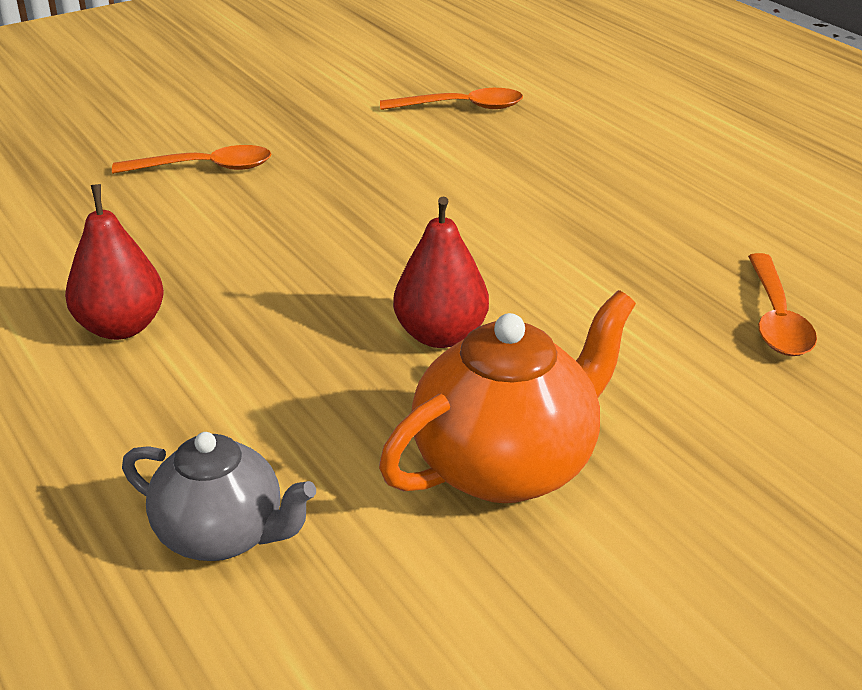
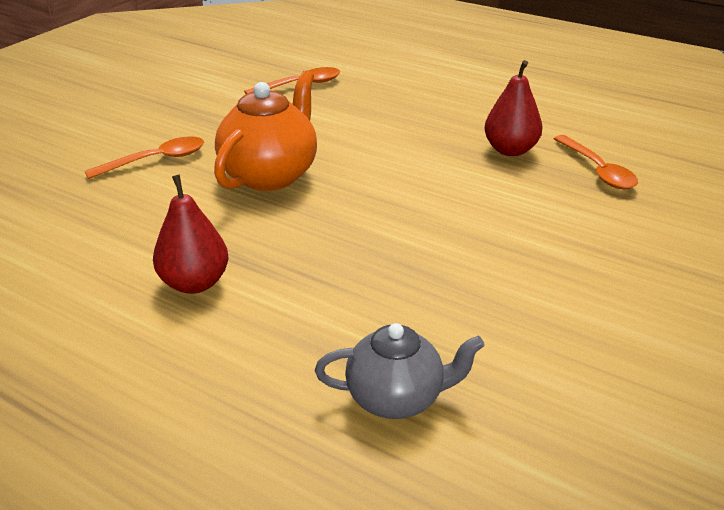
camera: 25 degrees left, 0 degrees up
orange teapot [379,290,636,503] -> orange teapot moved to [214,70,317,191]
red pear [393,197,489,348] -> red pear moved to [484,60,543,156]

